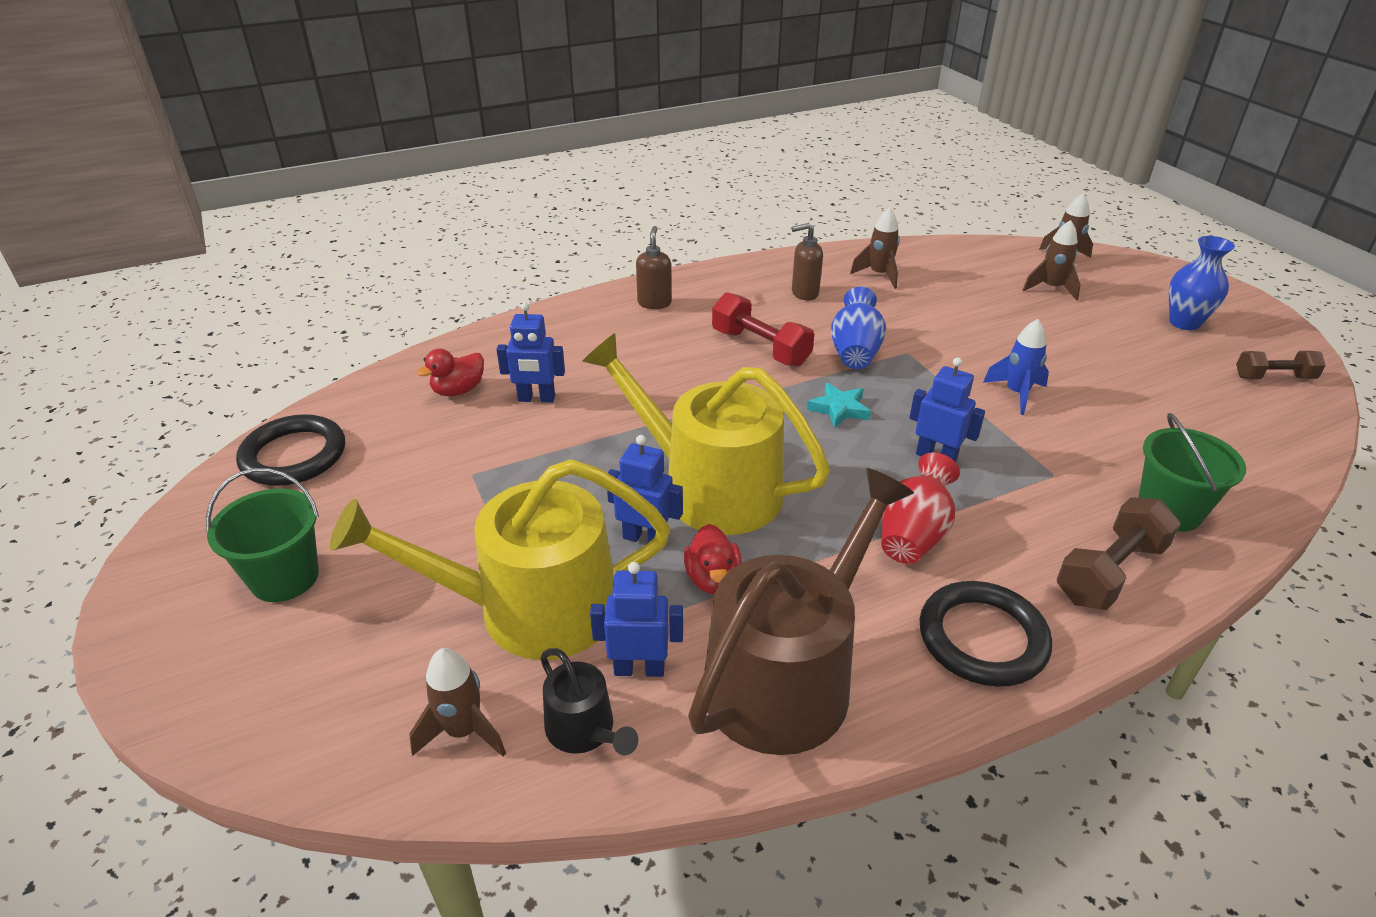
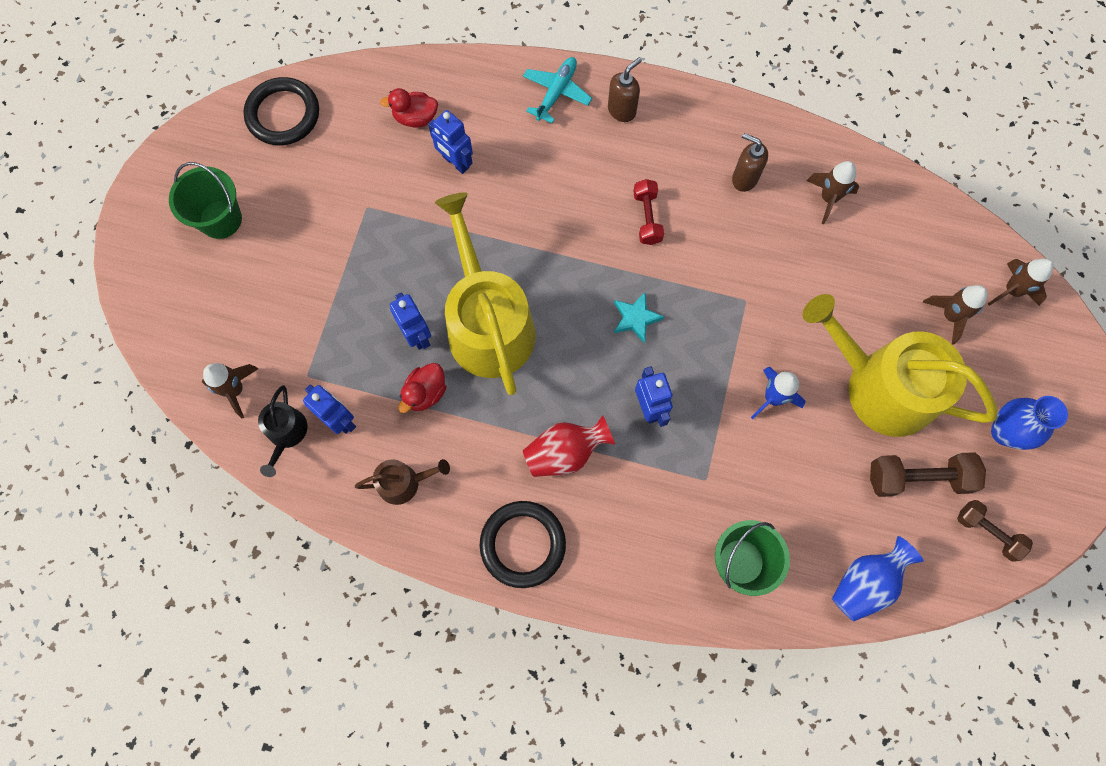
camera: 40 degrees right, 35 degrees up
yellow watering can [330,459,670,660] -> yellow watering can moved to [803,294,997,437]
brown watering can [688,468,914,755] -> brown watering can [355,459,450,505], size x0.45
red dumbbell [712,292,814,367] -> red dumbbell [634,179,664,245], size x0.66
blue vase [831,287,886,369] -> blue vase moved to [832,536,924,621]
brown dumbbell [1056,497,1181,610] -> brown dumbbell moved to [870,452,986,497]
none -> turquoise plane [523,57,592,123]

